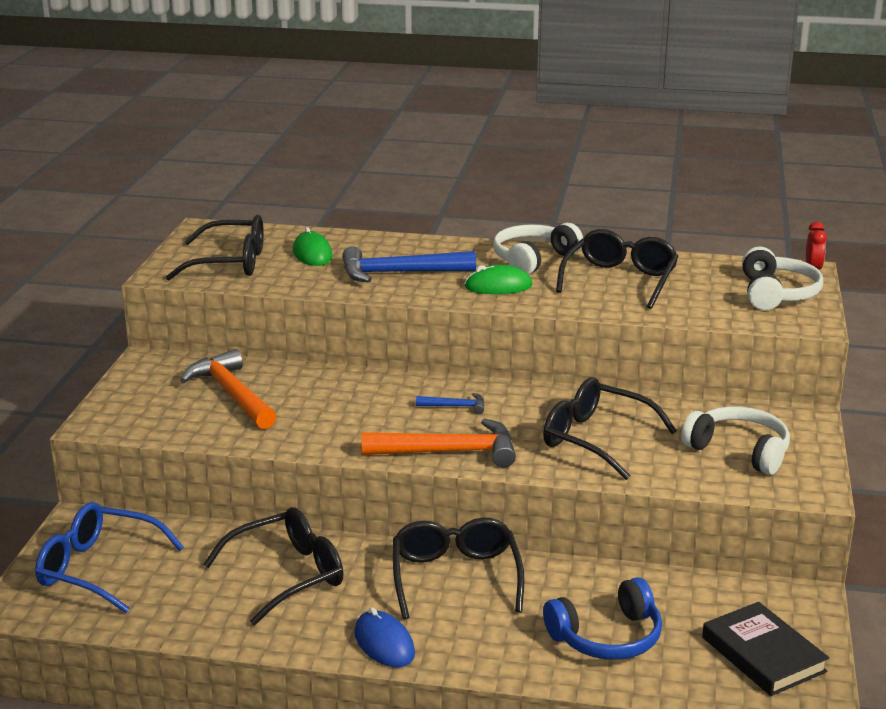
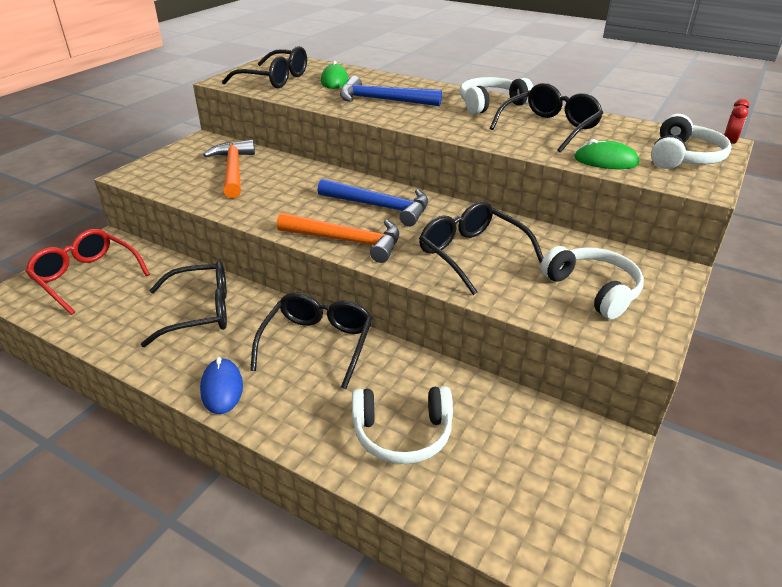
camera: 20 degrees right, 10 degrees up
blue glasses [35,502,184,613] -> red glasses [25,229,150,315]
blue hammer [416,393,484,414] -> blue hammer [317,179,428,227], size x2.10
green mouse [465,265,532,294] -> green mouse moved to [574,139,639,169]
blue headphones [543,577,662,660] -> white headphones [352,386,453,464]
black book [702,602,829,696] -> none

